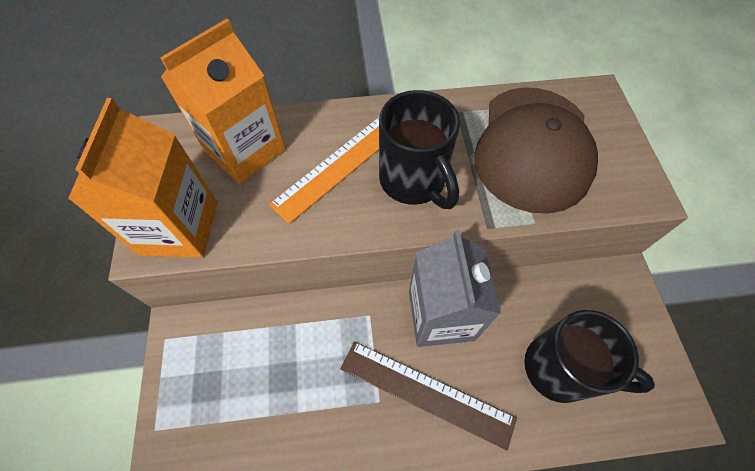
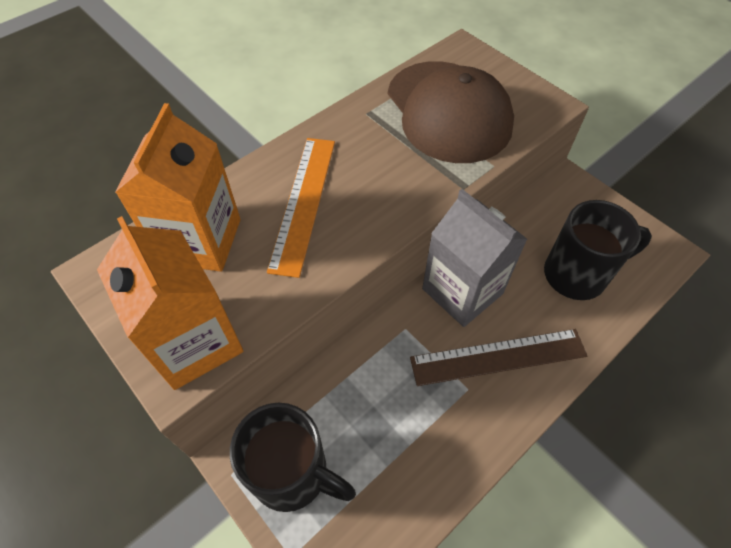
camera: 35 degrees left, 5 degrees down
black mug [379,90,460,209] -> black mug moved to [230,403,356,512]

